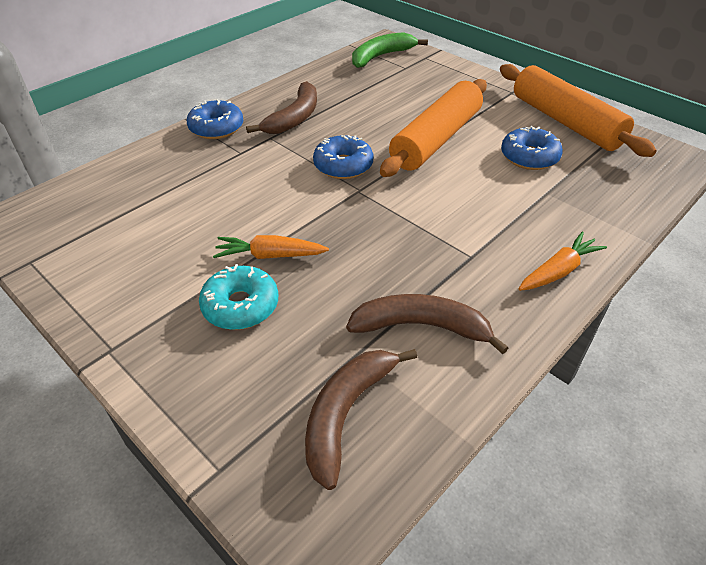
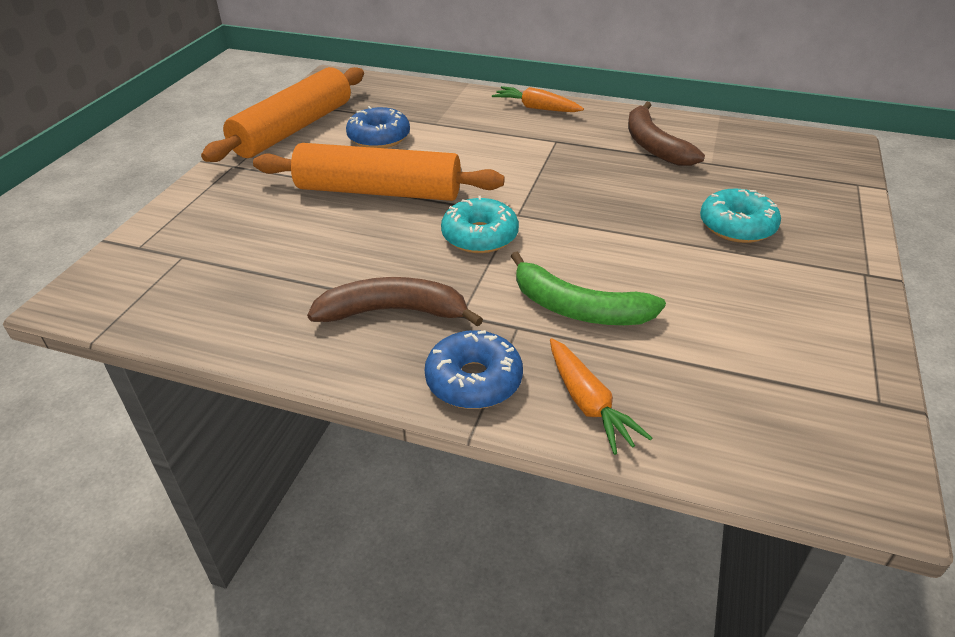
camera: 115 degrees left, 5 degrees down
orange carrot [213,235,329,259] -> orange carrot moved to [550,338,652,455]
brown banana [305,349,417,490] -> none
blue donut [313,135,373,179] -> turquoise donut [441,196,519,253]
green banana [352,32,428,68] -> green banana moved to [511,251,666,325]

